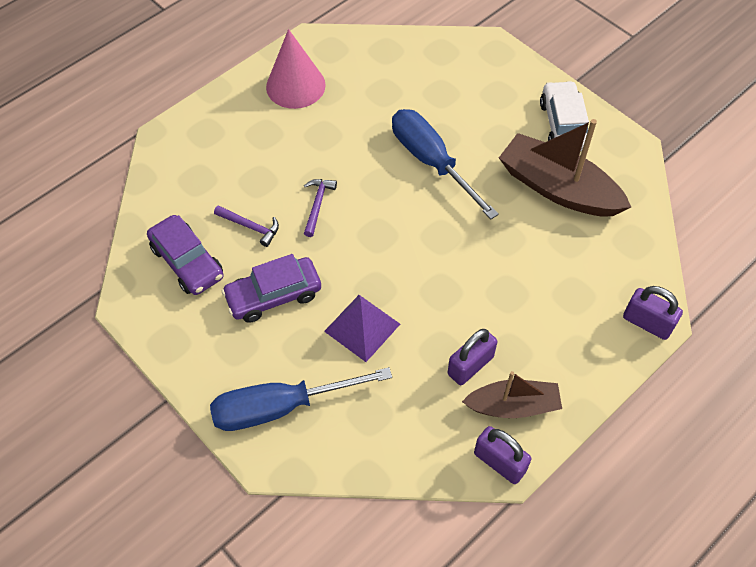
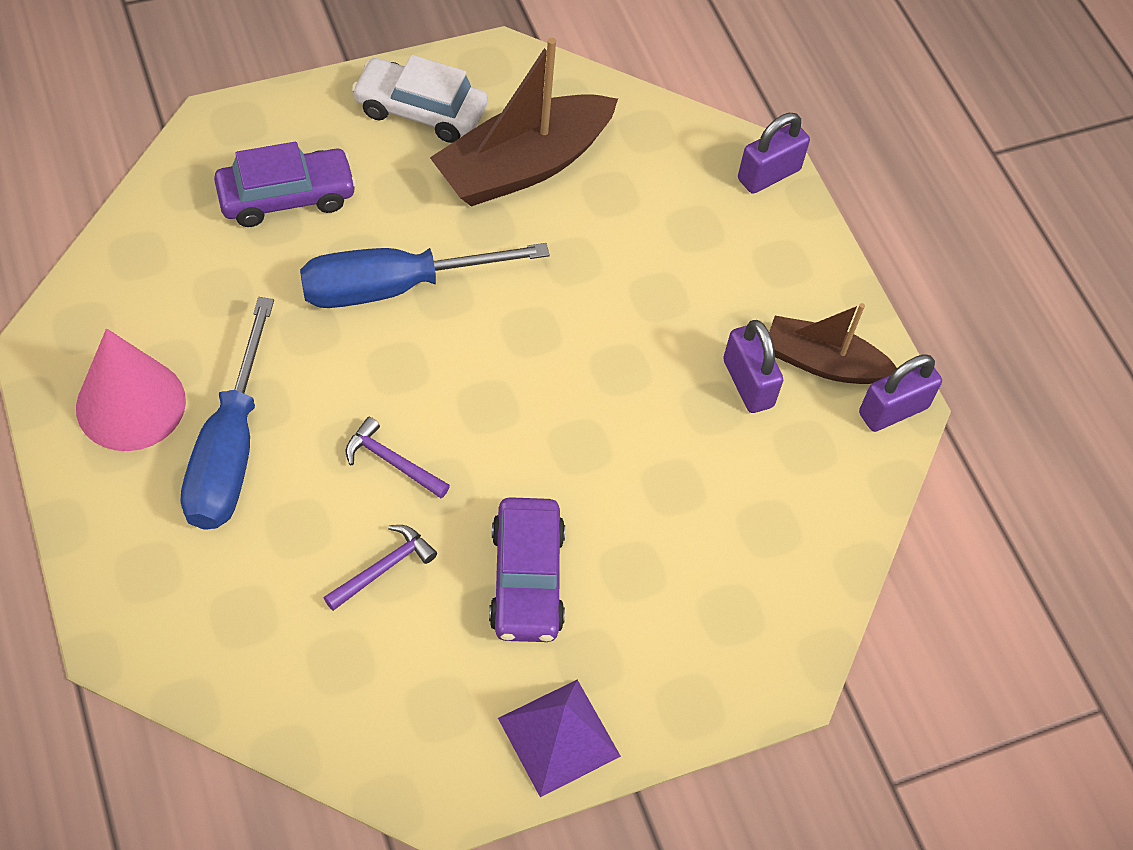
camera: 75 degrees left, 0 degrees up
purple car [147,215,224,295] -> purple car moved to [214,142,357,227]
blue screwdriver [210,367,392,431] -> blue screwdriver moved to [181,297,274,530]
purple pyramid [324,295,400,362] -> purple pyramid moved to [498,680,621,797]
brown boat [462,371,562,418] -> brown boat turned 90 degrees counterclockwise [769,303,897,384]

